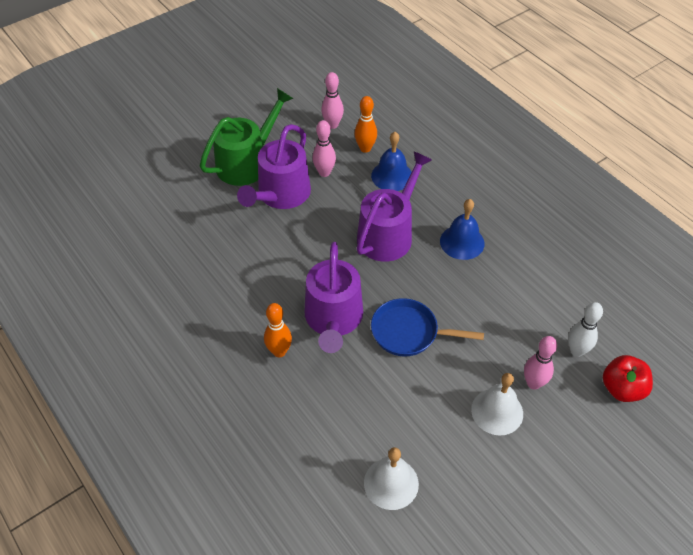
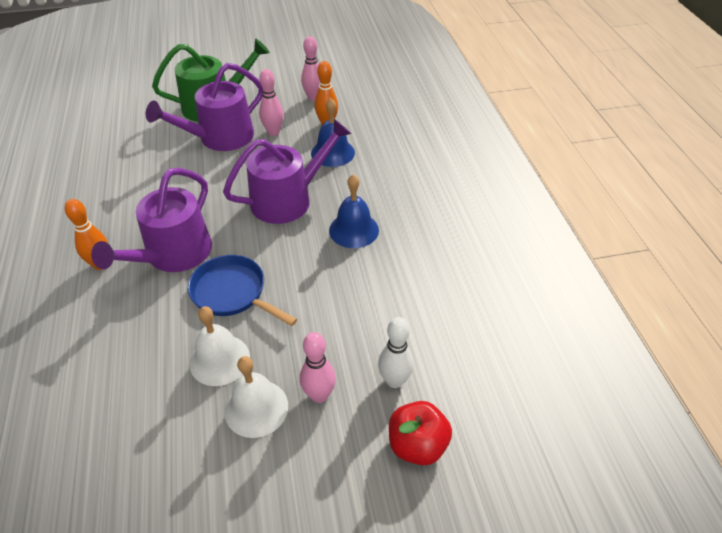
camera: 25 degrees right, 5 degrees down
white bell [364,447,419,510] -> white bell moved to [189,306,250,386]

